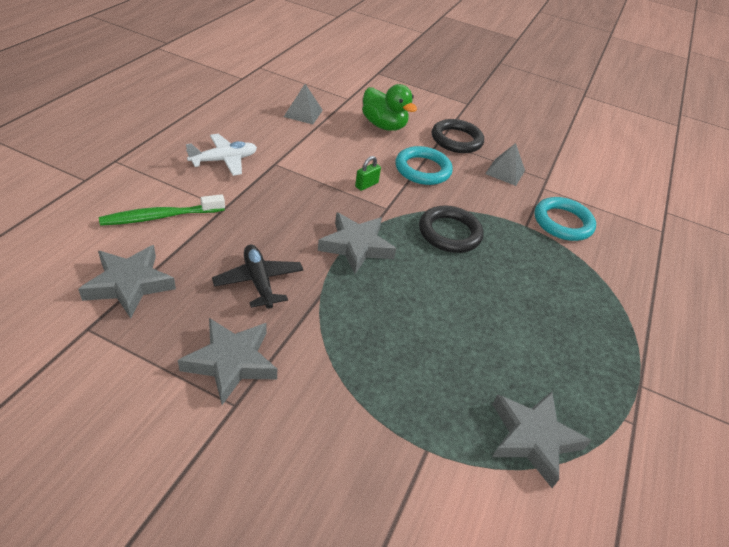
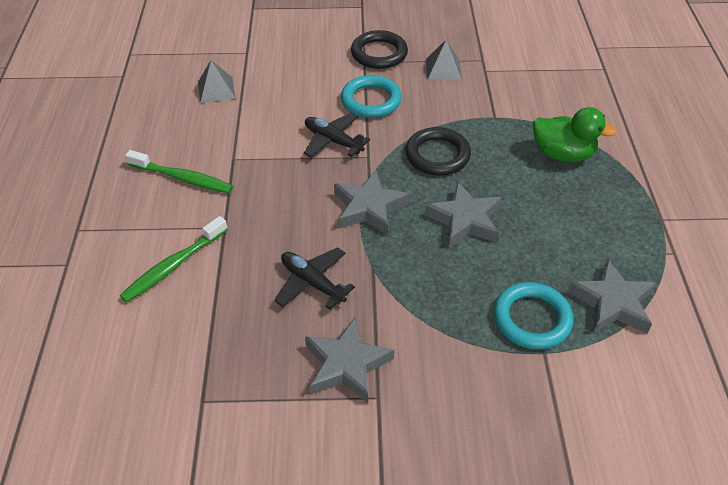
camera: 20 degrees left, 5 degrees up
grey star [78,245,176,318] -> grey star moved to [425,182,502,248]
white plane [186,134,257,176] -> green toothbrush [125,150,233,193]
green padlock [355,156,381,191] -> black plane [304,113,370,158]
green duck [362,84,417,131] -> green duck moved to [533,107,617,162]
turquoise ring [534,197,596,241] -> turquoise ring moved to [494,282,573,350]

